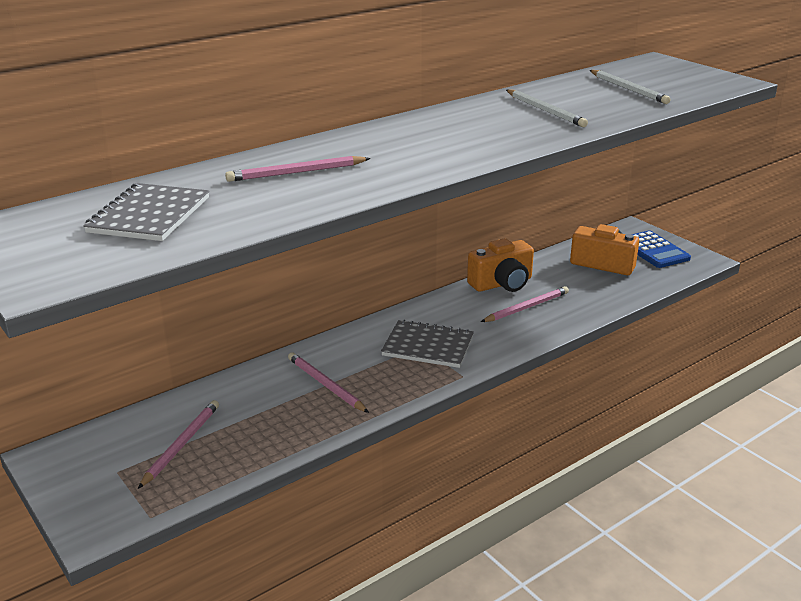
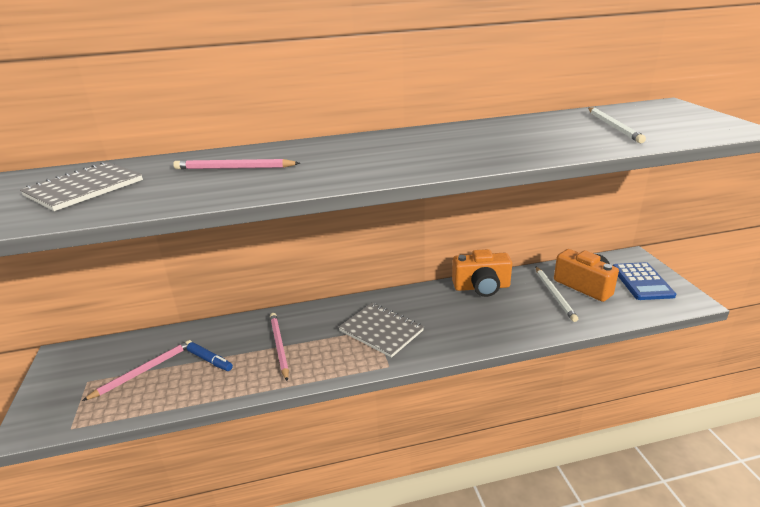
camera: 25 degrees right, 0 degrees up
pink pencil [481,286,569,322] -> none
white pencil [506,89,588,127] -> white pencil moved to [535,266,578,322]
none -> blue marker [187,342,233,371]

